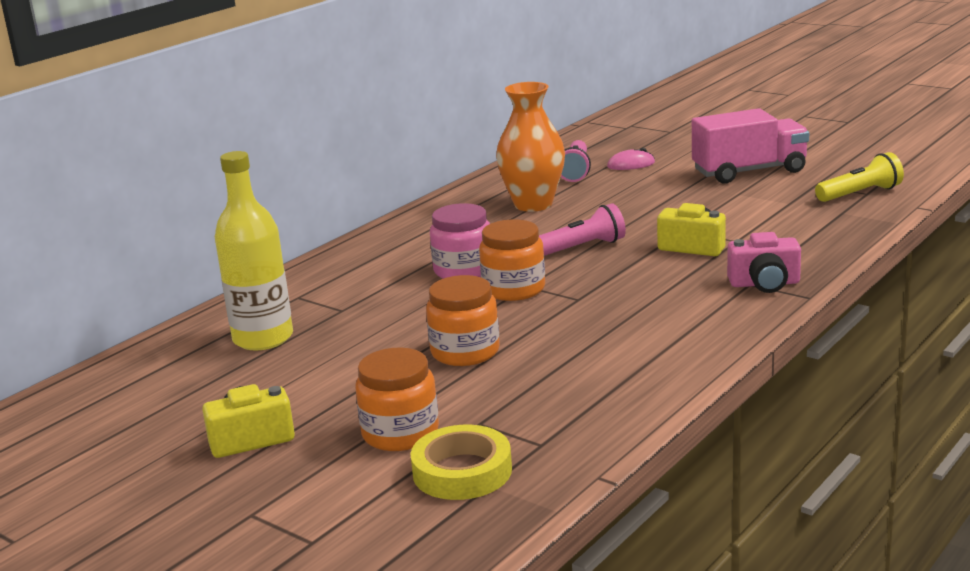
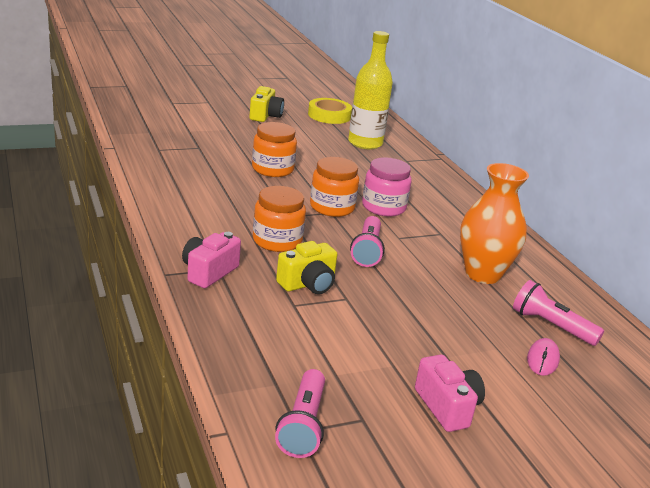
camera: 115 degrees right, 5 degrees up
orange jar [355,347,439,451] -> orange jar moved to [253,186,306,252]
yellow tape [410,425,512,500] -> yellow tape moved to [308,98,352,124]
pink truck [692,108,809,184] -> pink camera [415,355,485,432]
yellow flashlight [815,152,904,202] -> pink flashlight [275,369,325,458]

